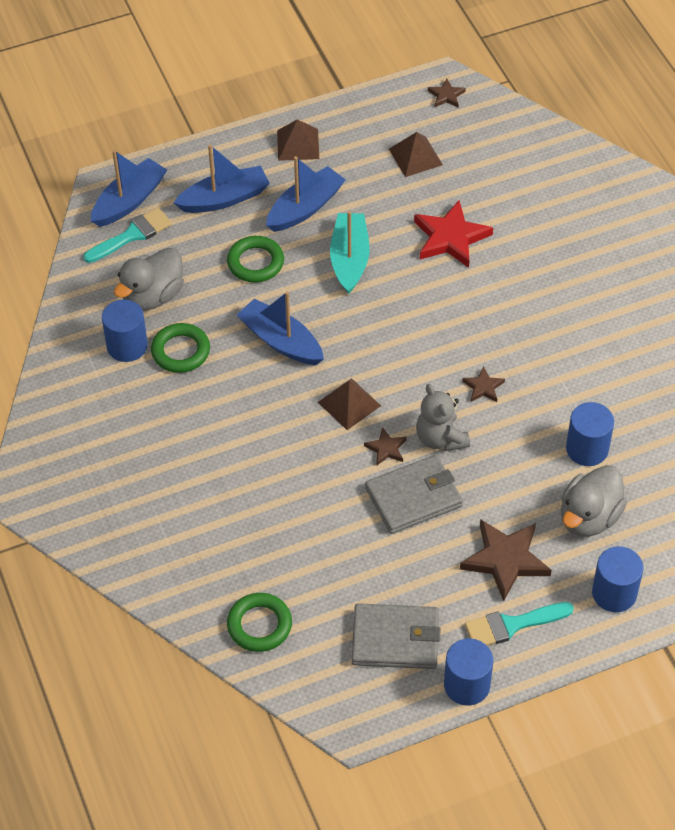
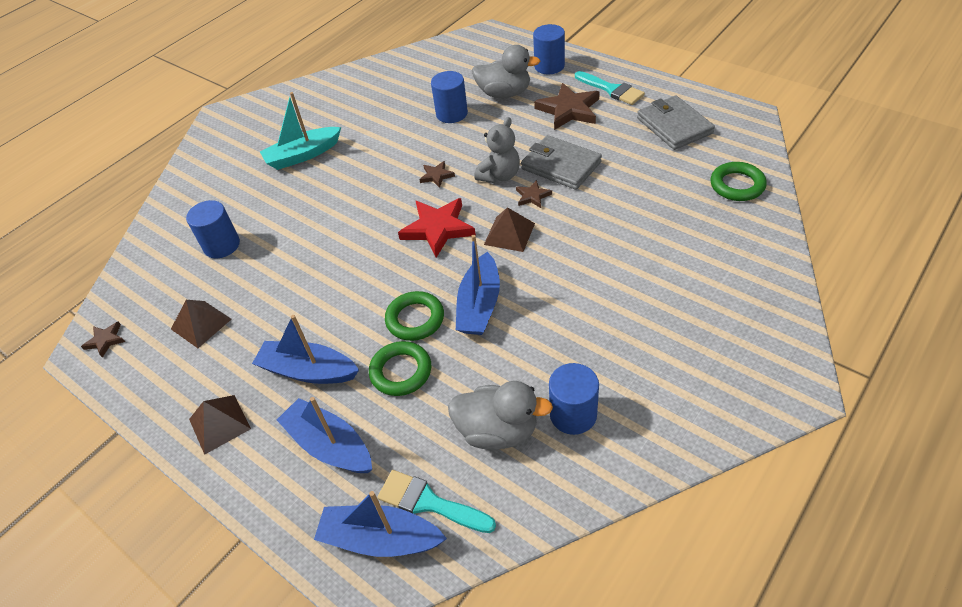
camera: 115 degrees left, 5 degrees down
green ring [151,323,210,373] -> green ring moved to [385,291,444,341]
turquoise boat [330,211,370,294] -> turquoise boat moved to [260,92,341,170]
red star [414,200,493,268] -> red star moved to [398,198,476,258]
blue cylinder [444,638,493,705] -> blue cylinder moved to [186,200,240,258]

